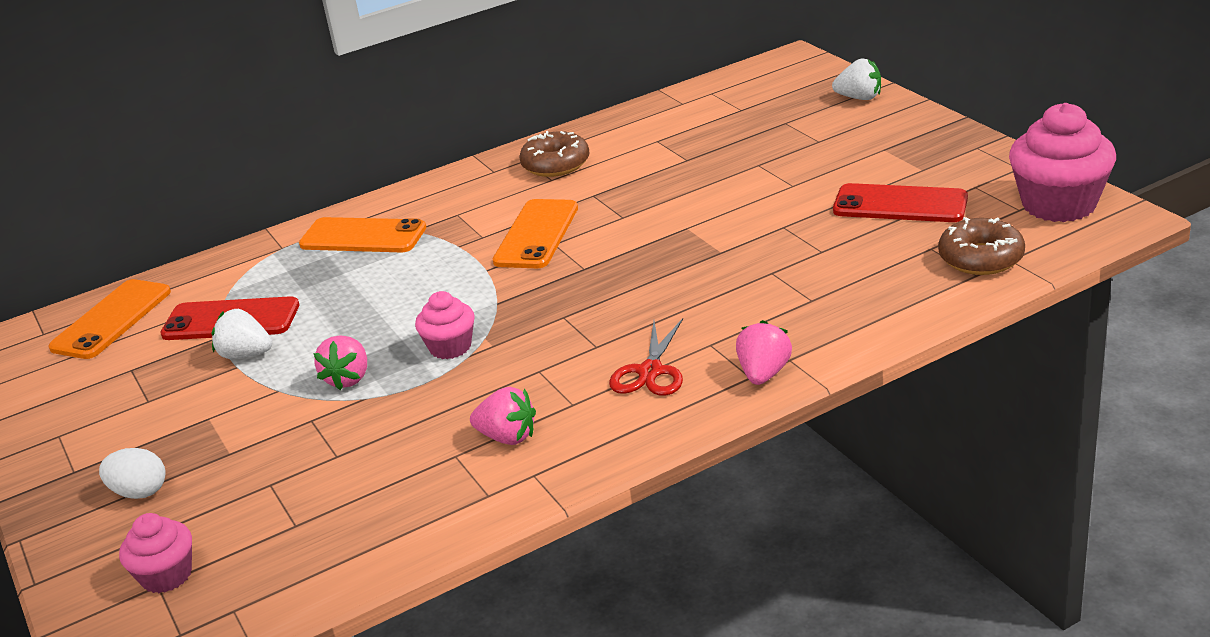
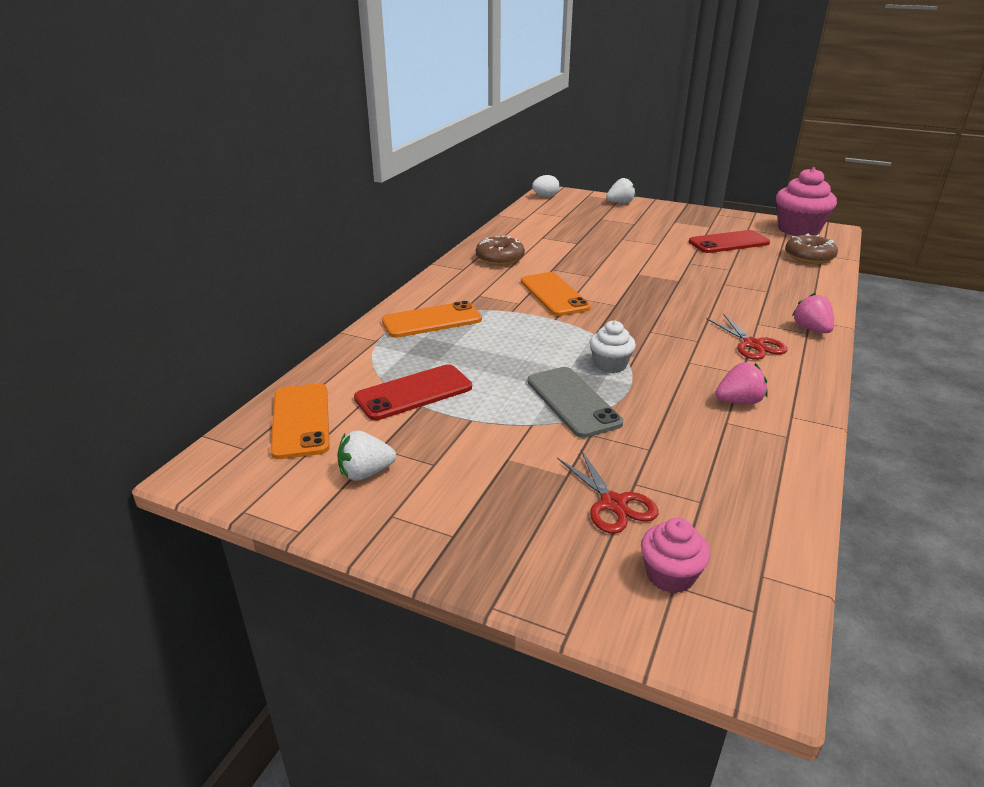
camera: 40 degrees left, 0 degrees up
white egg [99,448,166,499] -> white egg moved to [532,175,559,197]
white strawberry [212,309,272,359] -> white strawberry moved to [337,430,396,481]
pink strawberry [313,335,367,390] -> grey phone [527,367,623,438]
pink cupcake [415,291,475,359] -> white cupcake [590,321,636,373]
none -> red scissors [557,450,659,534]

